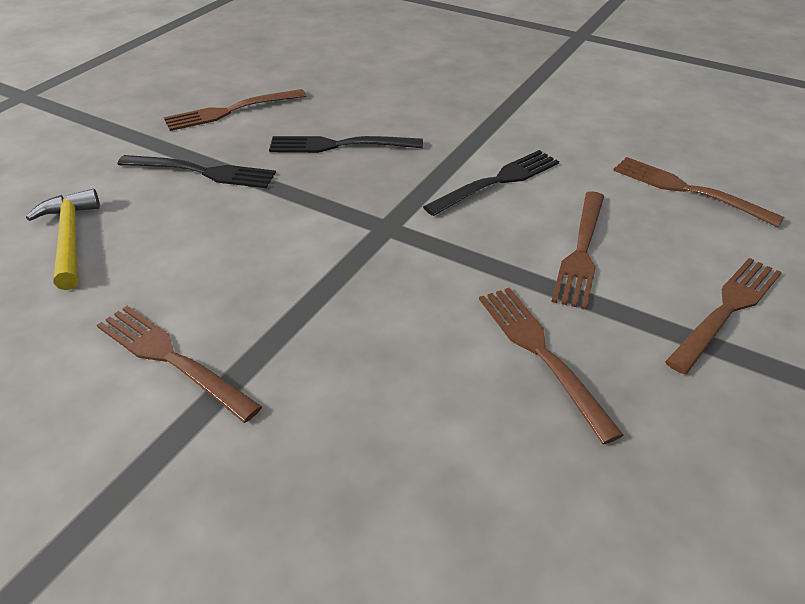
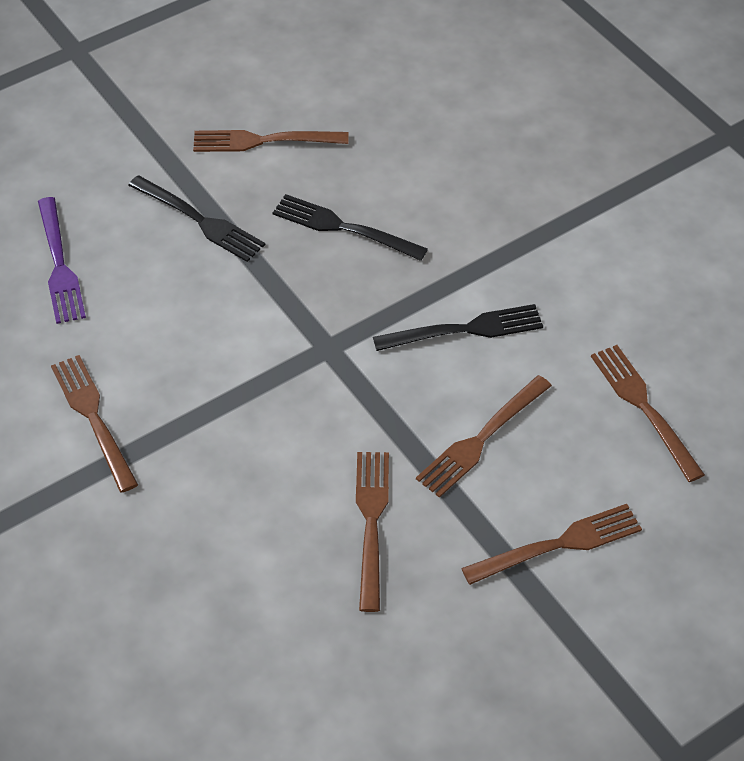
camera: 25 degrees right, 10 degrees up
yellow hammer [26,189,100,290] -> purple fork [38,197,86,324]

